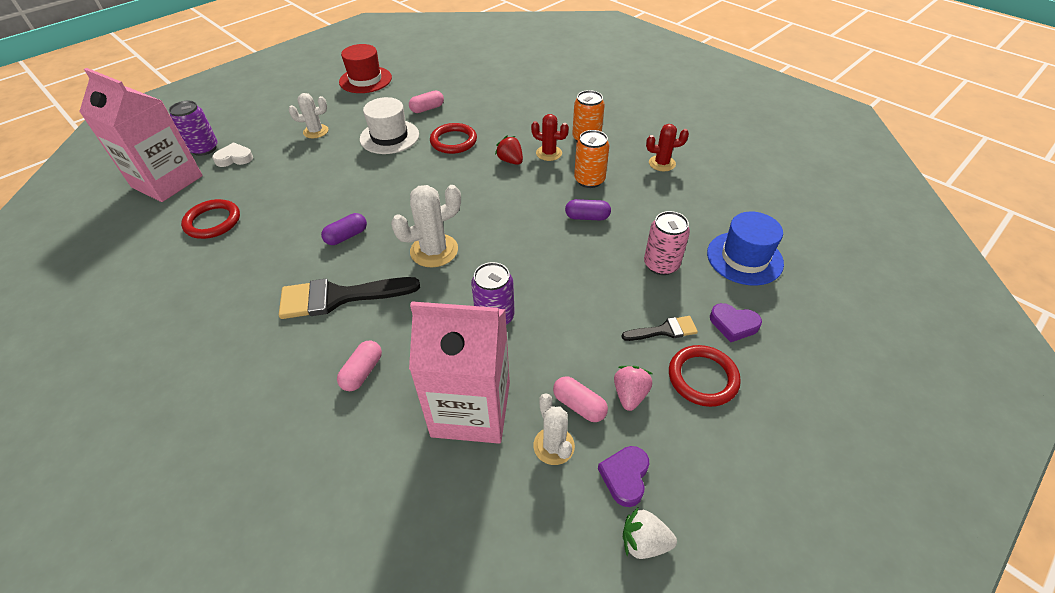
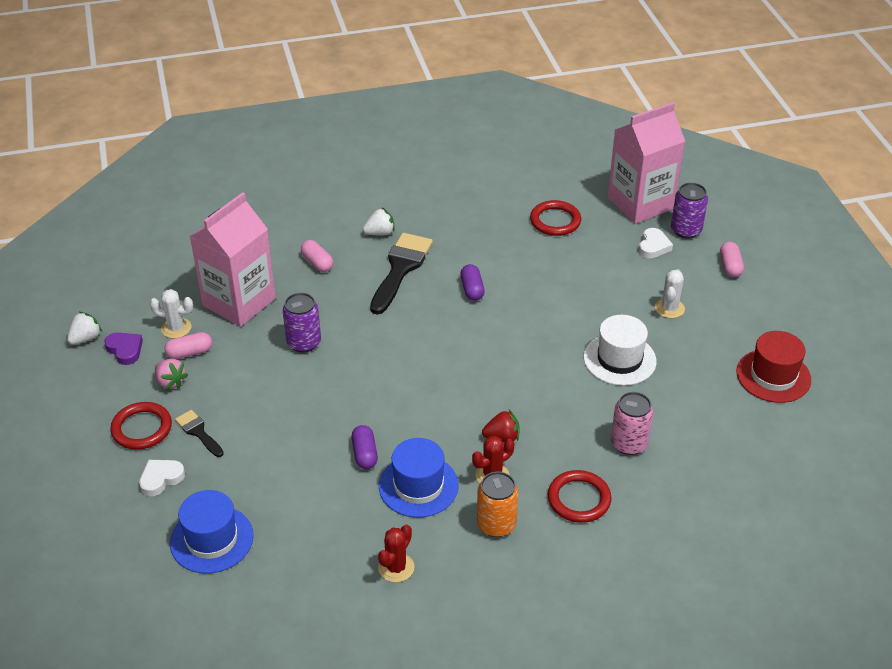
camera: 120 degrees right, 5 degrees down
white cactus [391,185,461,268] -> none
pink capsule [409,91,444,113] -> pink capsule moved to [720,242,744,277]
red ring [430,123,477,154] -> red ring moved to [548,470,612,523]
purple capsule [565,199,611,220] -> purple capsule turned 45 degrees counterclockwise [352,425,378,469]
orange can [574,130,610,188] -> blue hat [379,438,459,518]
black brush [621,316,698,341] -> black brush turned 120 degrees clockwise [175,410,224,457]
pink can [644,211,690,275] -> pink can moved to [611,392,653,455]
purple heart [710,303,762,342] -> white heart [139,460,185,496]
none -> white strawberry [363,208,395,236]

